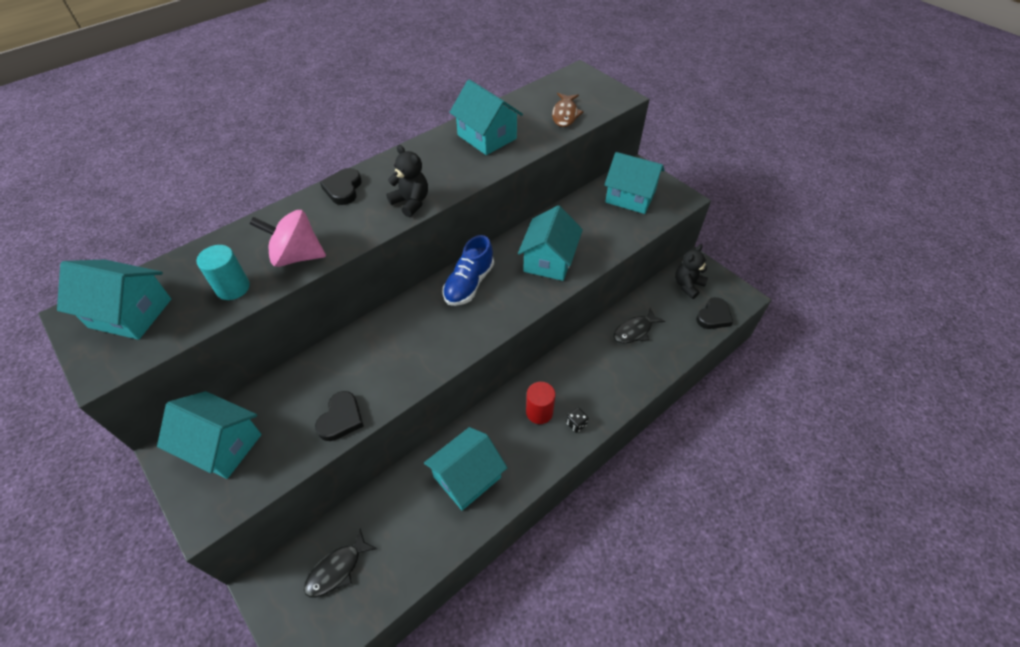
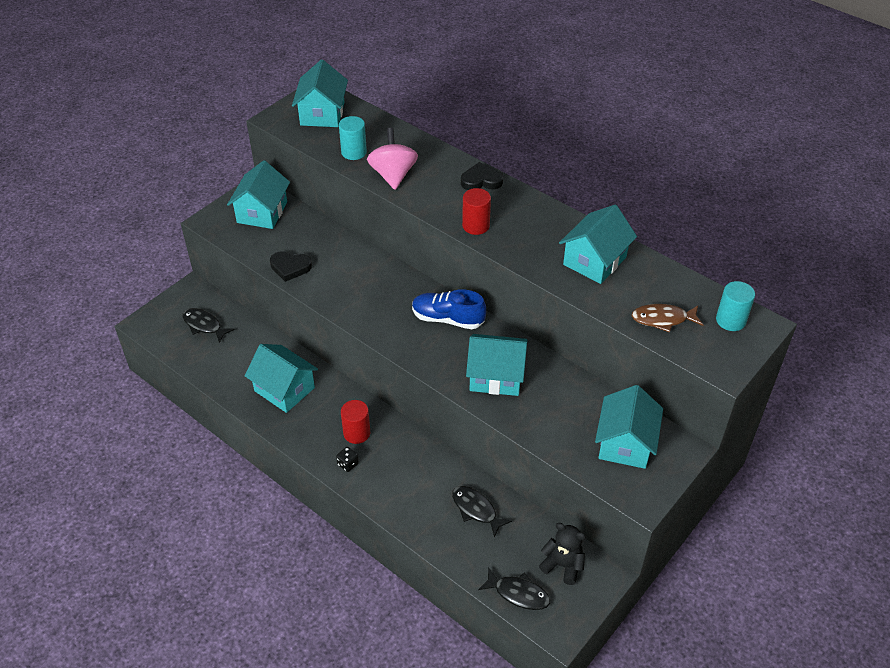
camera: 80 degrees right, 5 degrees down
black teddy bear [386,145,428,217] -> red cylinder [462,188,491,235]
black heart [696,297,733,329] -> black fish [478,567,550,610]
none -> turquoise cylinder [716,281,755,331]

